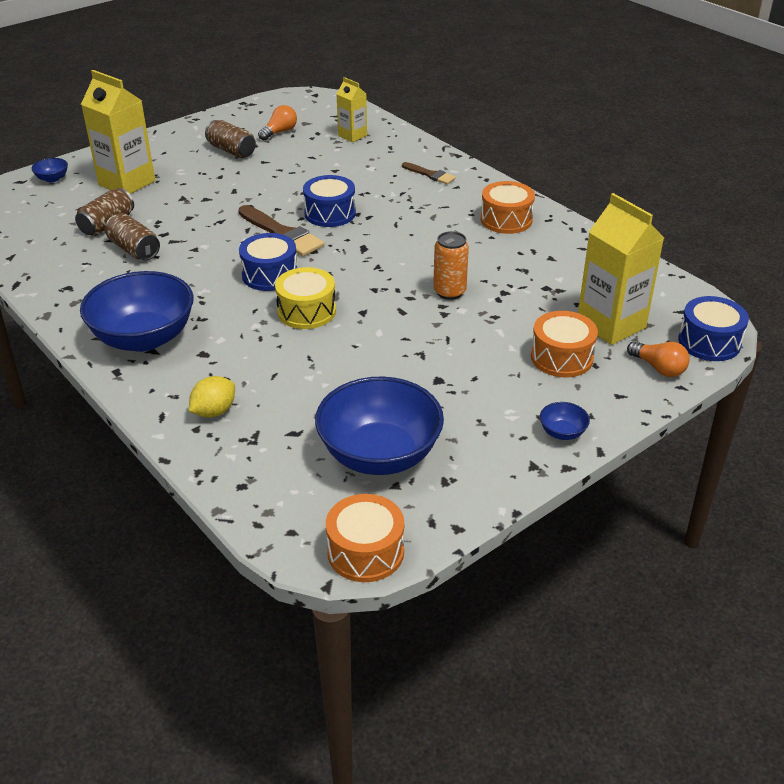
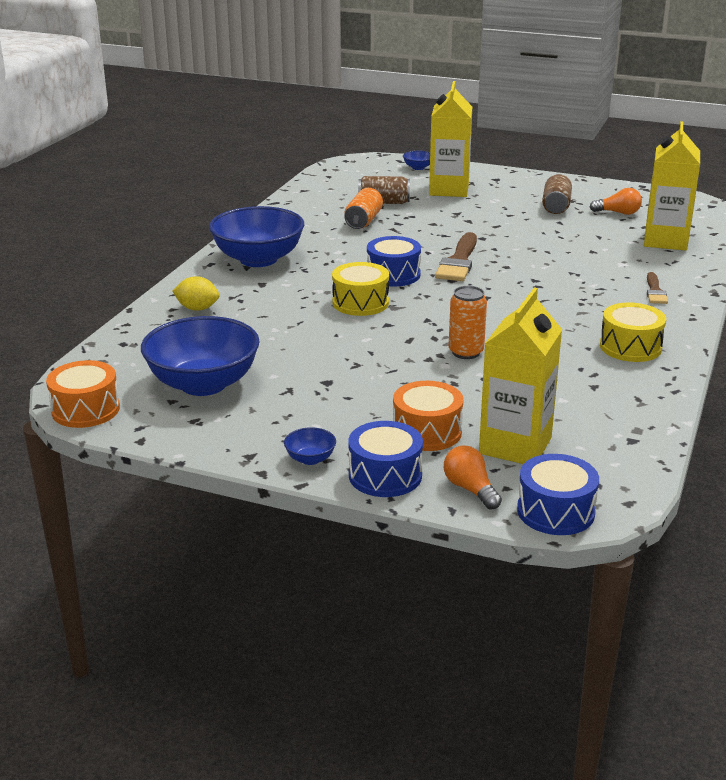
camera: 60 degrees right, 10 degrees down
brown can [106,213,160,261] -> orange can [344,188,383,229]
blue drum [303,175,356,227] -> blue drum moved to [348,421,423,497]
yellow carton [337,77,367,142] -> yellow carton [644,121,700,251], size x1.79
orange drum [481,181,535,234] -> yellow drum [600,303,666,362]
orange light bulb [627,341,690,377] -> orange light bulb turned 135 degrees clockwise [444,445,502,510]

